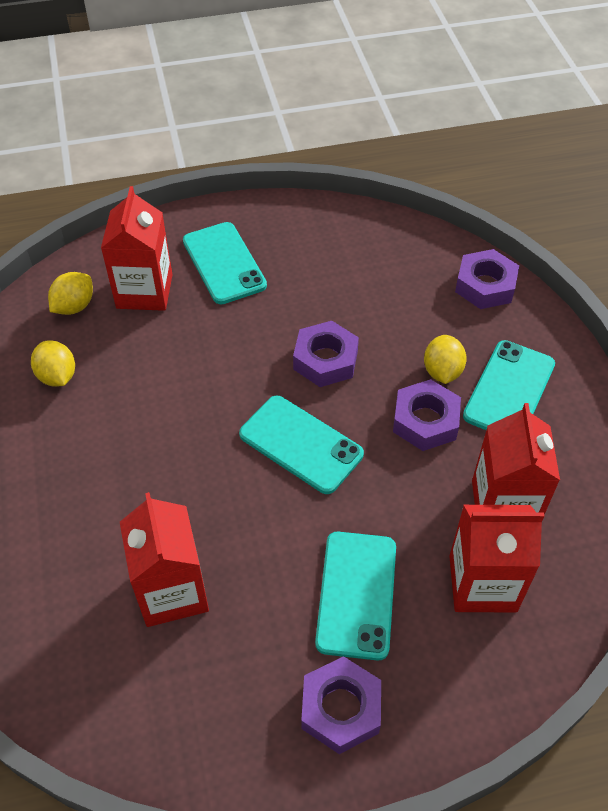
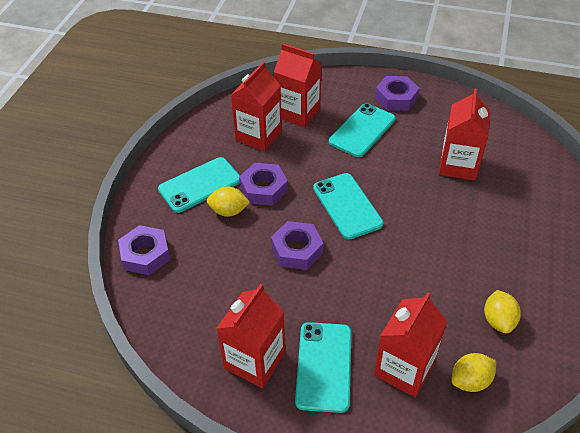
camera: 150 degrees left, 5 degrees down
yellow lemon [424,335,467,384] -> yellow lemon turned 60 degrees clockwise [207,186,250,217]
none -> red carton [216,284,285,388]

